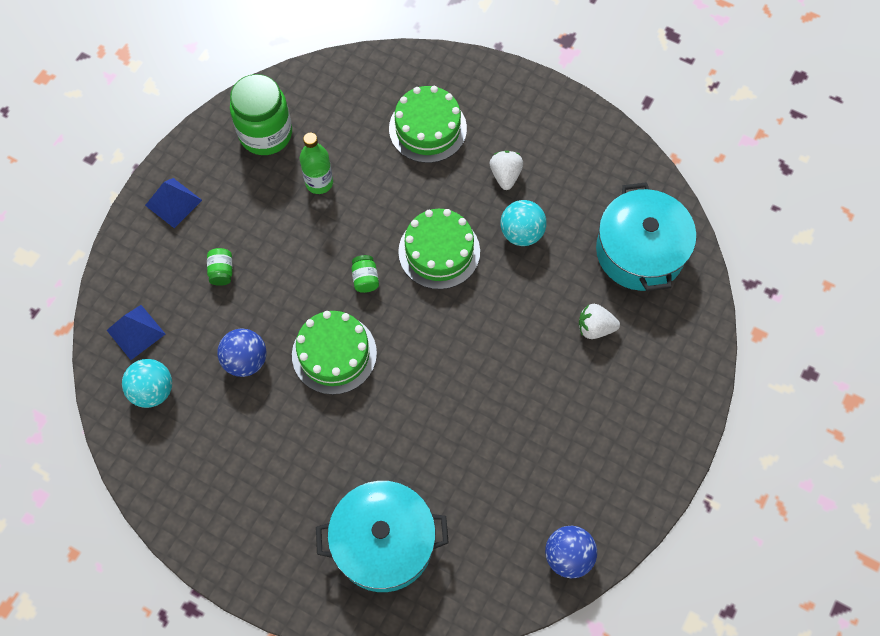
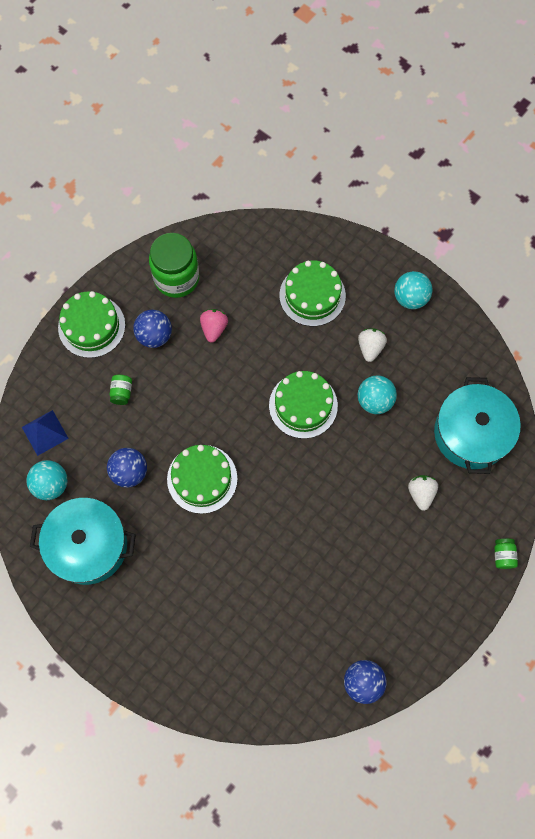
camera: 10 degrees right, 5 degrees up
blue pyramid [145,178,202,228] -> green cake [58,291,125,358]
green bottle [300,133,333,194] -> pink strawberry [200,309,228,343]
turquoise pot [316,481,449,592] -> turquoise pot moved to [30,498,136,585]
green jar [352,255,379,293] -> green jar moved to [494,538,518,569]
white strawberry [579,304,620,339] -> white strawberry turned 75 degrees clockwise [408,475,438,511]
none -> blue ball [133,310,172,348]
none -> turquoise ball [394,271,433,309]

